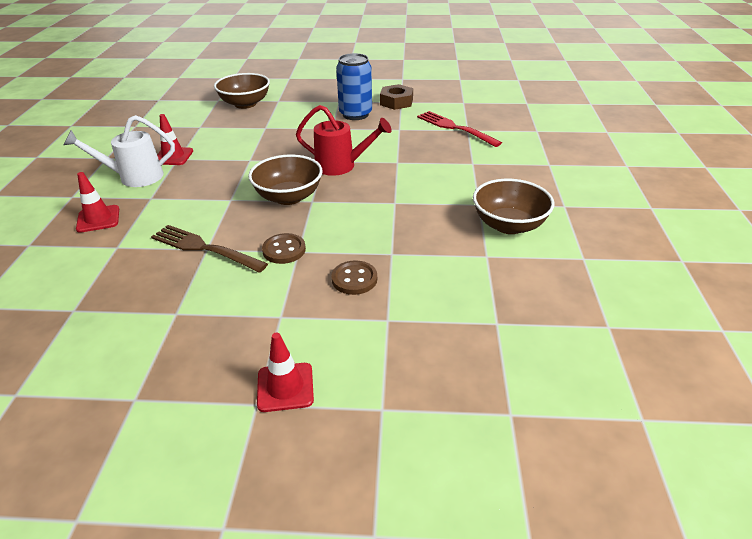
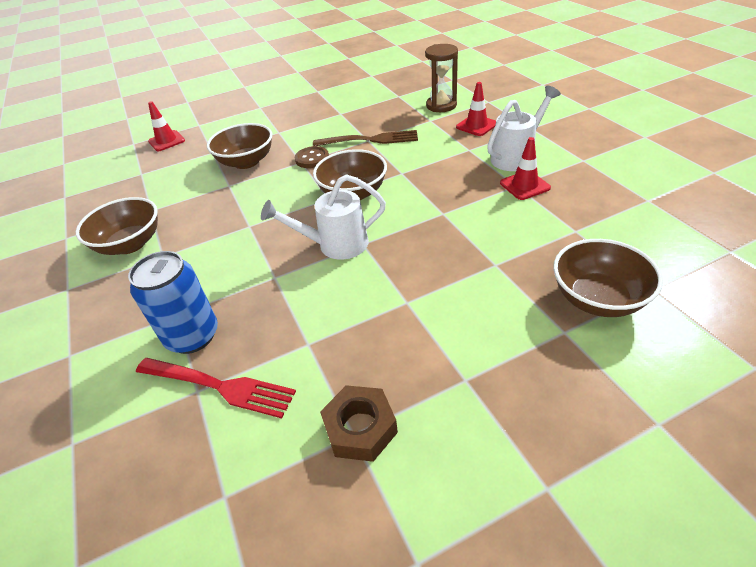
camera: 155 degrees right, 5 degrees up
red traffic cone [257,333,314,412] -> red traffic cone moved to [148,101,185,151]
red watering can [296,105,392,176] -> white watering can [261,174,386,260]
brown button [331,260,377,295] -> brown bowl [207,123,272,169]
blue can [336,53,372,120] -> blue can moved to [128,251,218,354]
none -> brown hourglass [425,44,458,112]

